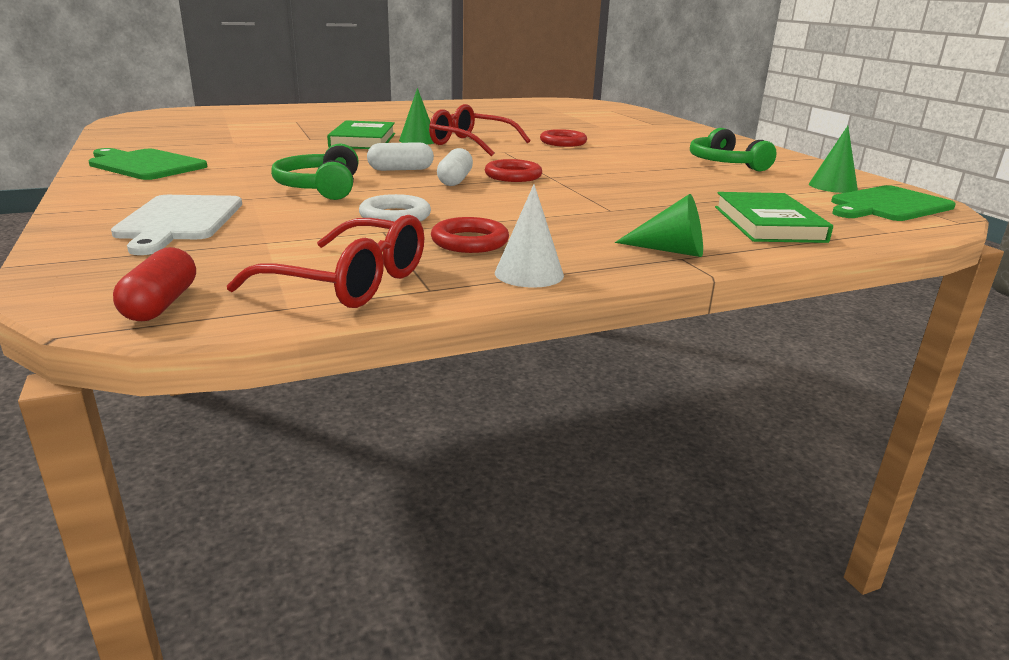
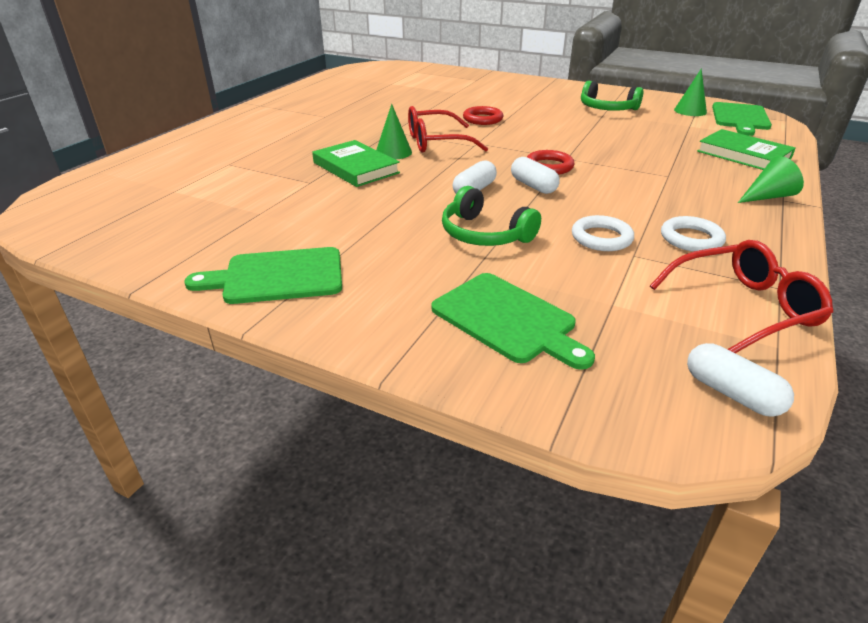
camera: 40 degrees left, 10 degrees up
white cutting board [111,195,242,255] -> green cutting board [431,273,595,370]
red capsule [113,247,196,321] -> white capsule [687,343,794,417]
red ring [431,217,509,253] -> white ring [661,216,726,252]
white cone [495,184,564,288] -> none

